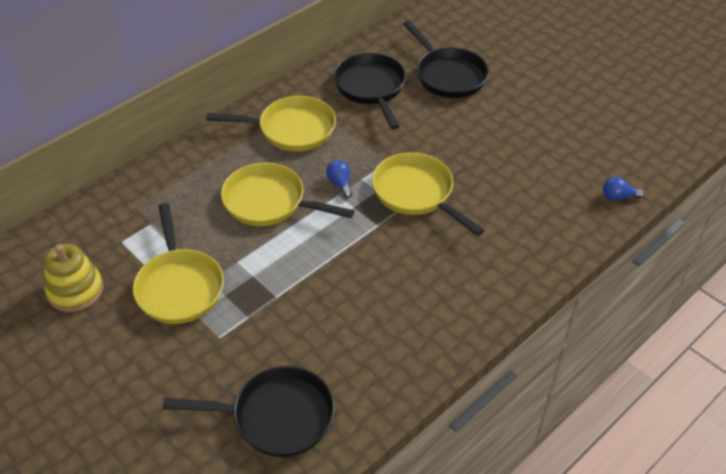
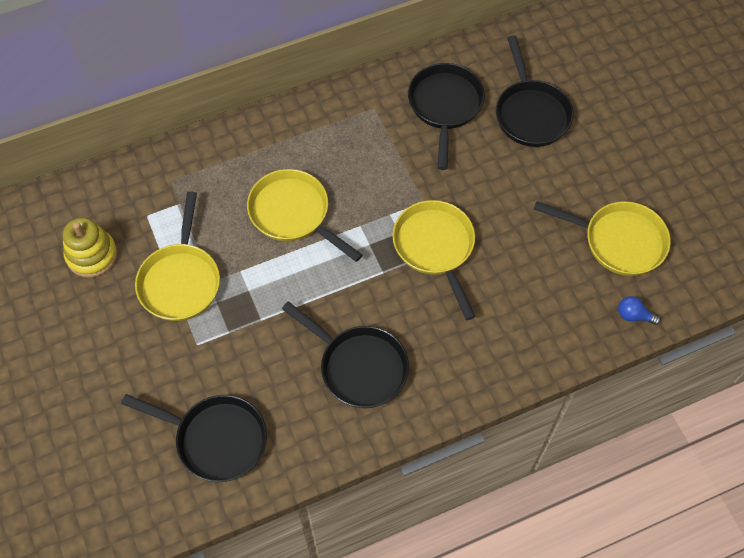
camera: 20 degrees right, 15 degrees up
yellow pan [206,96,336,152] -> yellow pan moved to [534,201,671,276]
blue light bulb [326,160,352,198] -> none
none -> black pan [282,301,409,408]

